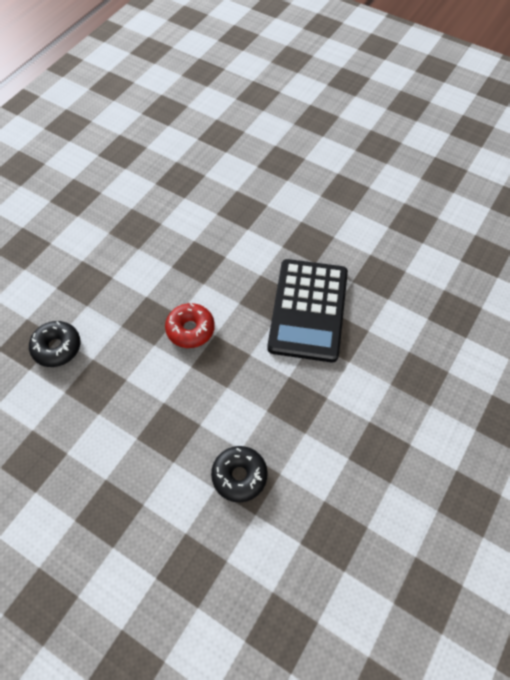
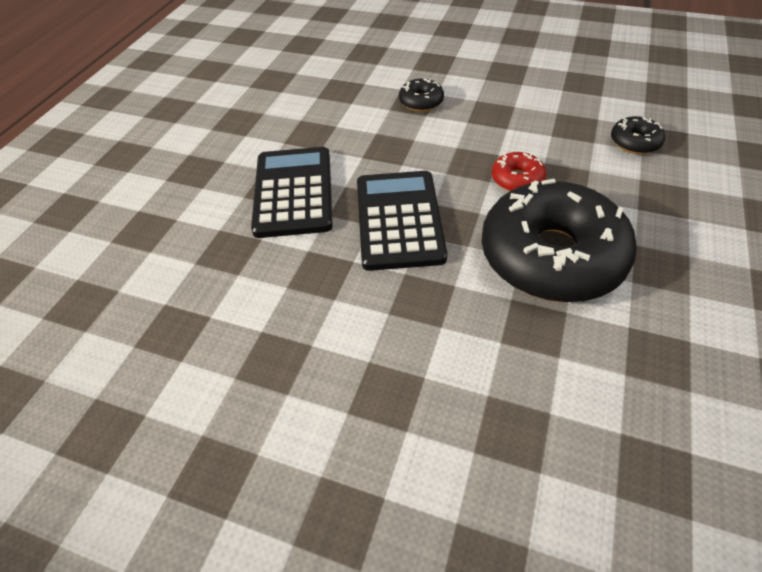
camera: 170 degrees right, 10 degrees down
none -> black calculator [251,147,333,238]
none -> black donut [481,179,637,302]

